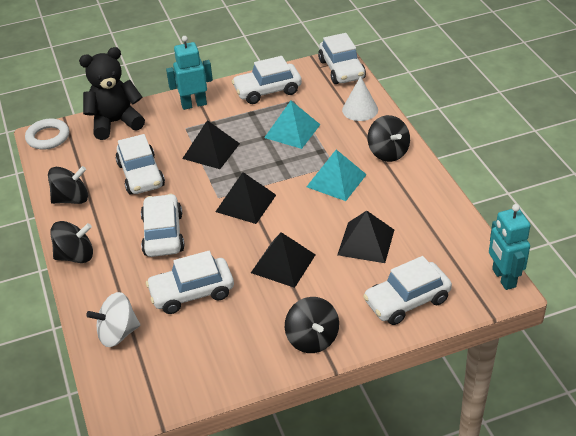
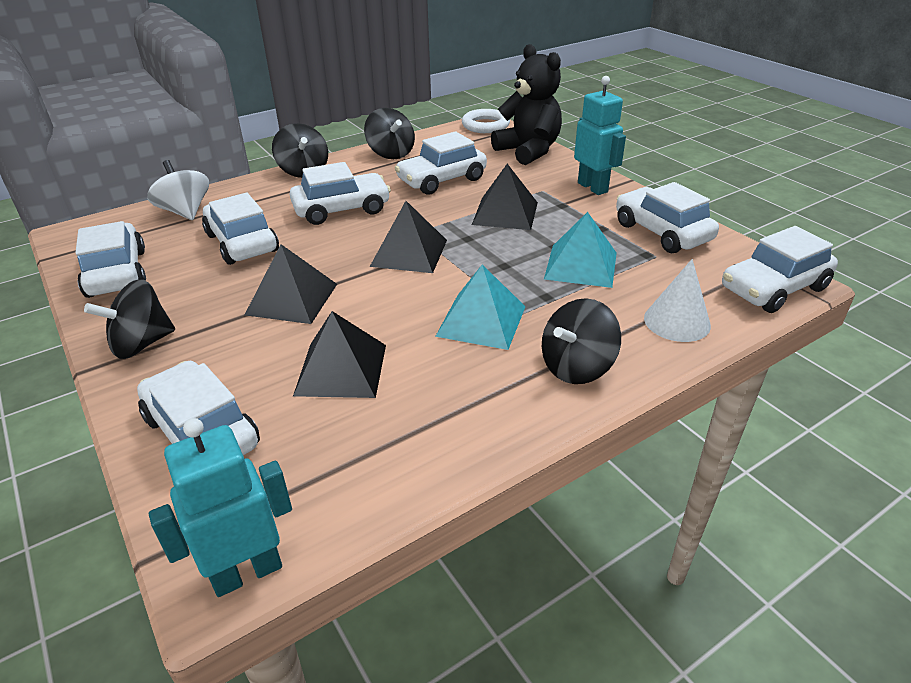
camera: 75 degrees right, 5 degrees down
none -> white car [75,221,146,298]

